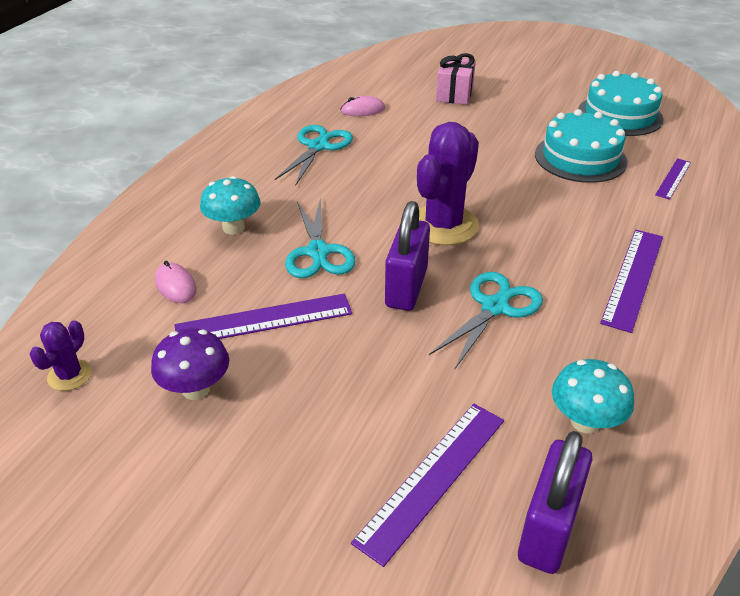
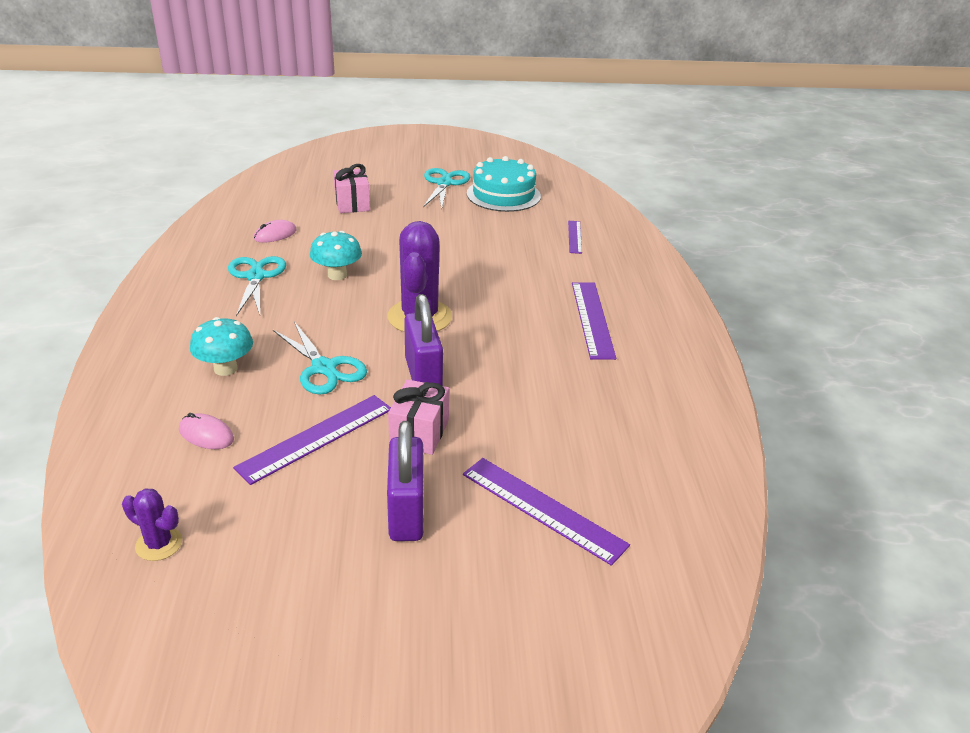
camera: 30 degrees left, 5 degrees down
purple cactus [29,320,92,391] -> purple cactus turned 60 degrees counterclockwise [122,488,182,561]
purple mushroom [151,328,229,400] -> none
purple ruler [351,404,504,567] -> purple ruler turned 60 degrees counterclockwise [463,458,630,566]
turquoise scissors [429,272,543,369] -> turquoise scissors moved to [423,168,470,210]
purple padlock [518,431,592,574] -> purple padlock moved to [387,421,424,541]
turquoise cake [535,109,627,183] -> none
turquoise mushroom [552,359,634,433] -> turquoise mushroom moved to [310,231,362,280]
none -> pink gift [388,379,449,455]

